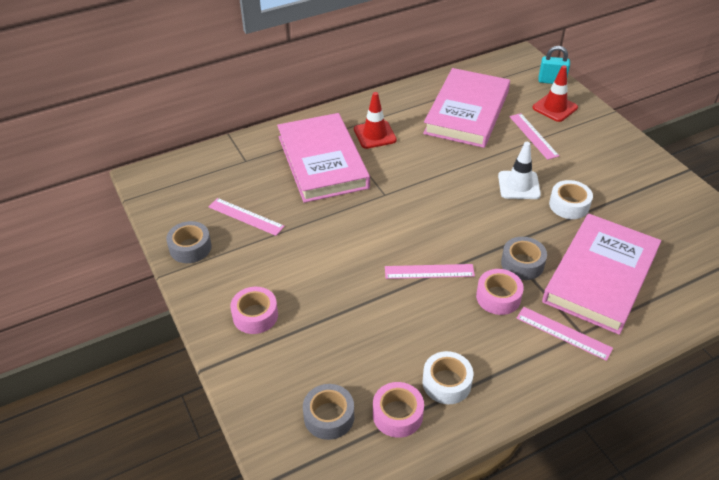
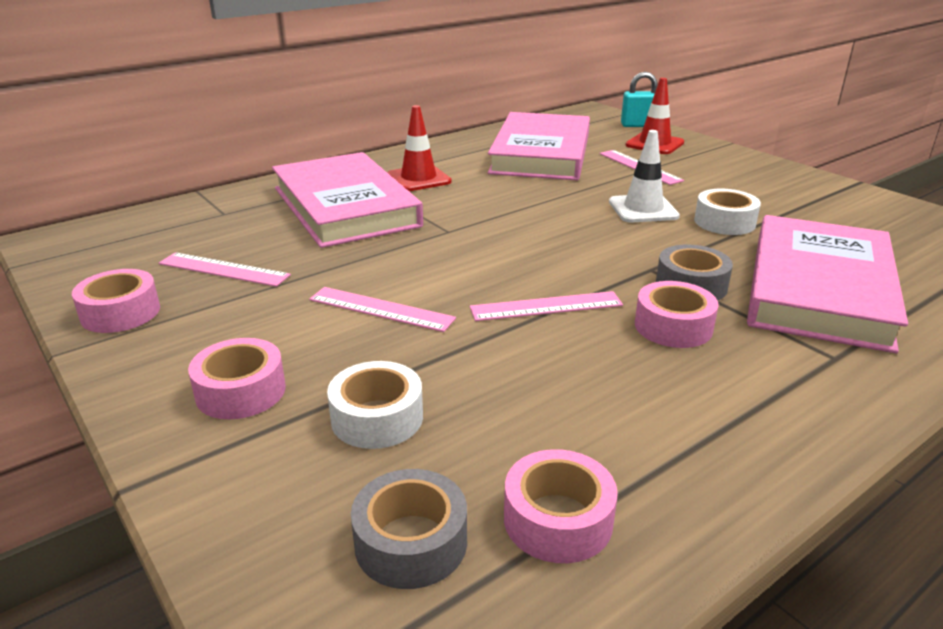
camera: 10 degrees left, 15 degrees down
grey tape [166,221,212,263] -> pink tape [72,269,160,333]
white tape [423,351,473,404] -> white tape moved to [327,361,423,449]
pink ruler [517,307,613,361] -> pink ruler moved to [309,287,456,332]

